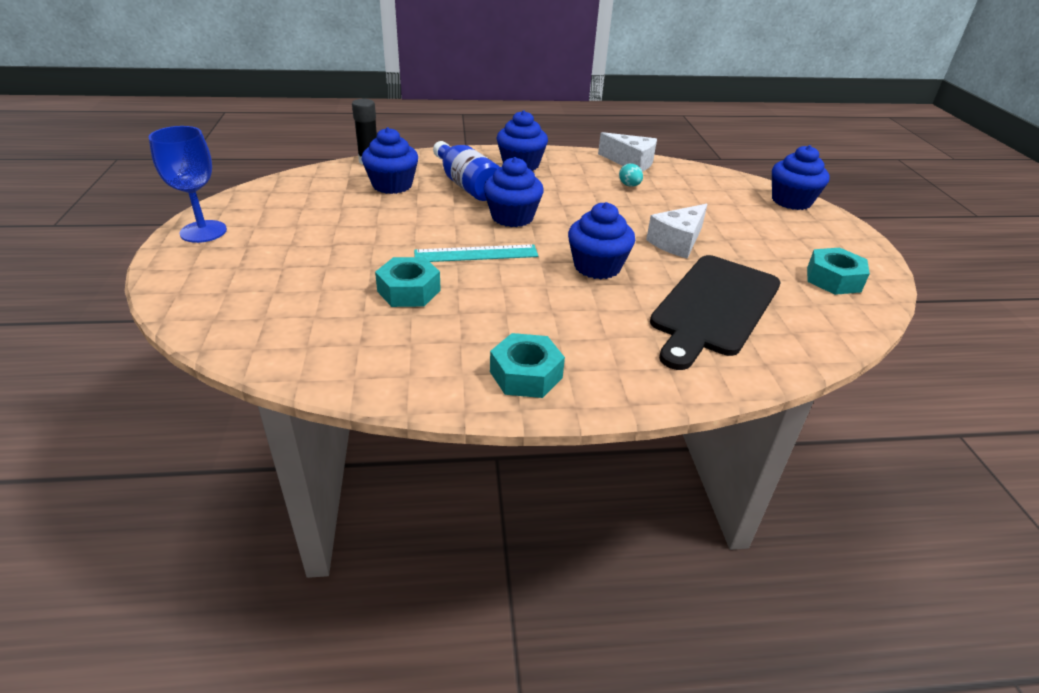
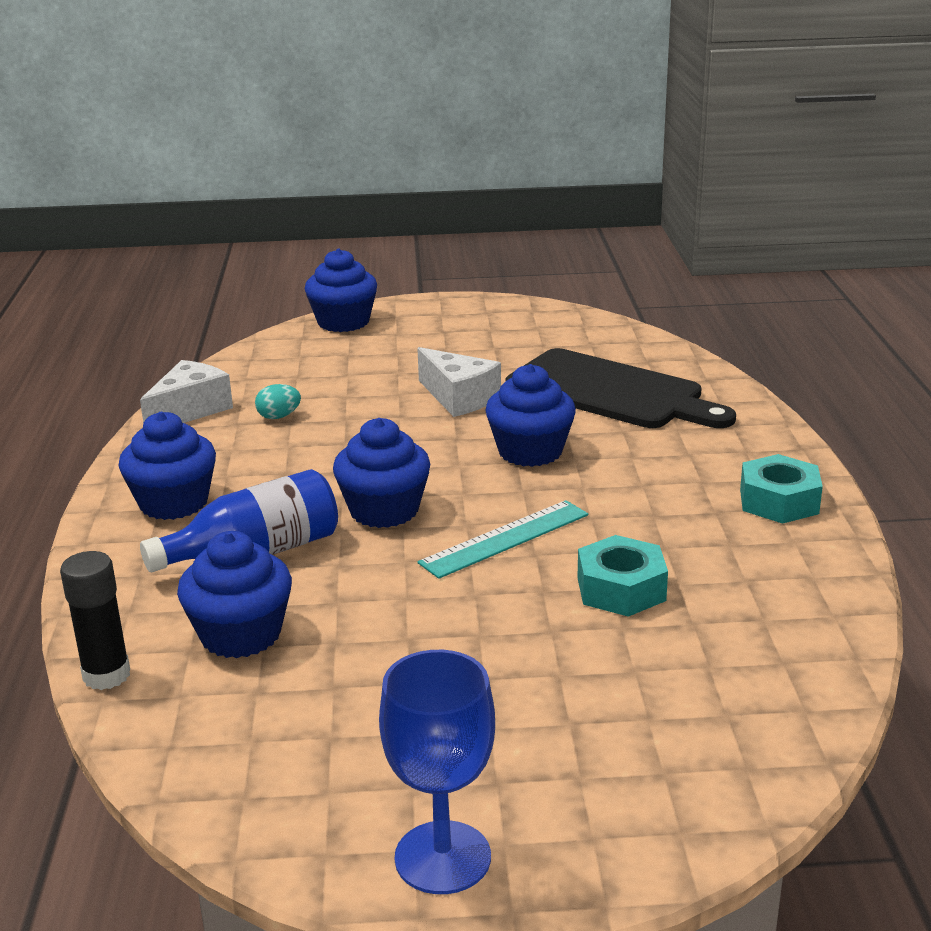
camera: 85 degrees left, 10 degrees down
turquoise ruler [414,244,538,262] -> turquoise ruler turned 60 degrees clockwise [418,500,588,579]
turquoise nut [807,248,870,295] -> none

